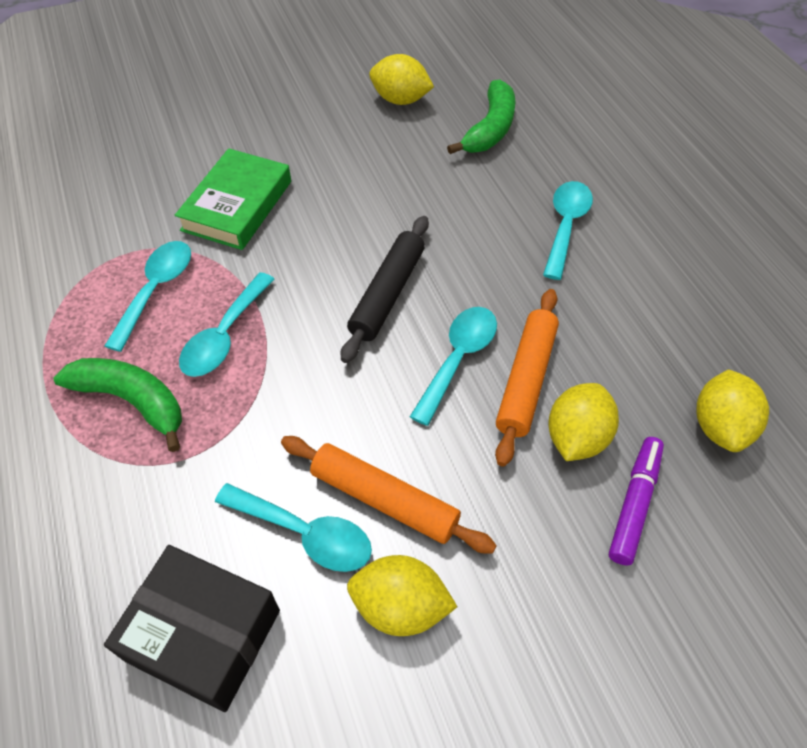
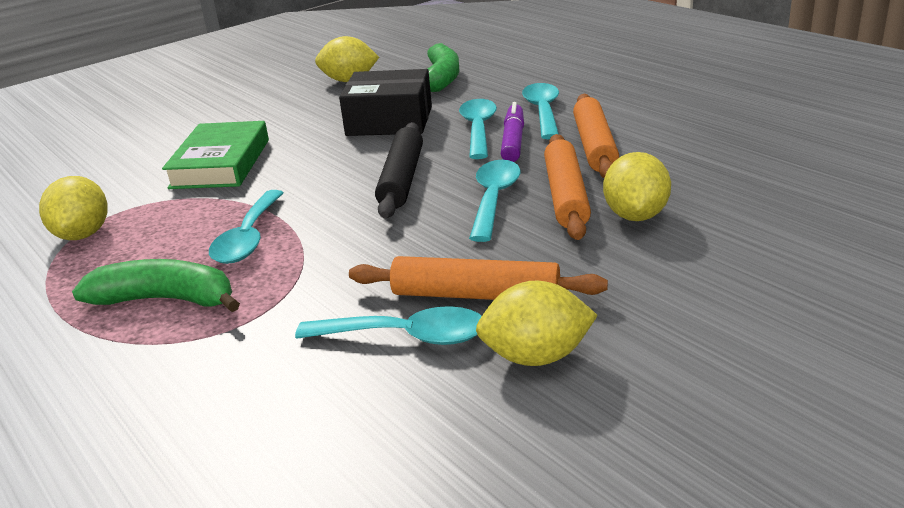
camera: 15 degrees left, 25 degrees down
turquoise spoon [104,241,191,352] -> turquoise spoon moved to [459,99,497,159]
black box [104,545,280,712] -> black box moved to [339,69,432,136]
purple marker [609,437,664,566] -> purple marker moved to [501,102,524,162]
yellow lemon [696,369,769,452] -> yellow lemon moved to [39,176,108,240]
none -> orange rolling pin [573,94,619,178]

